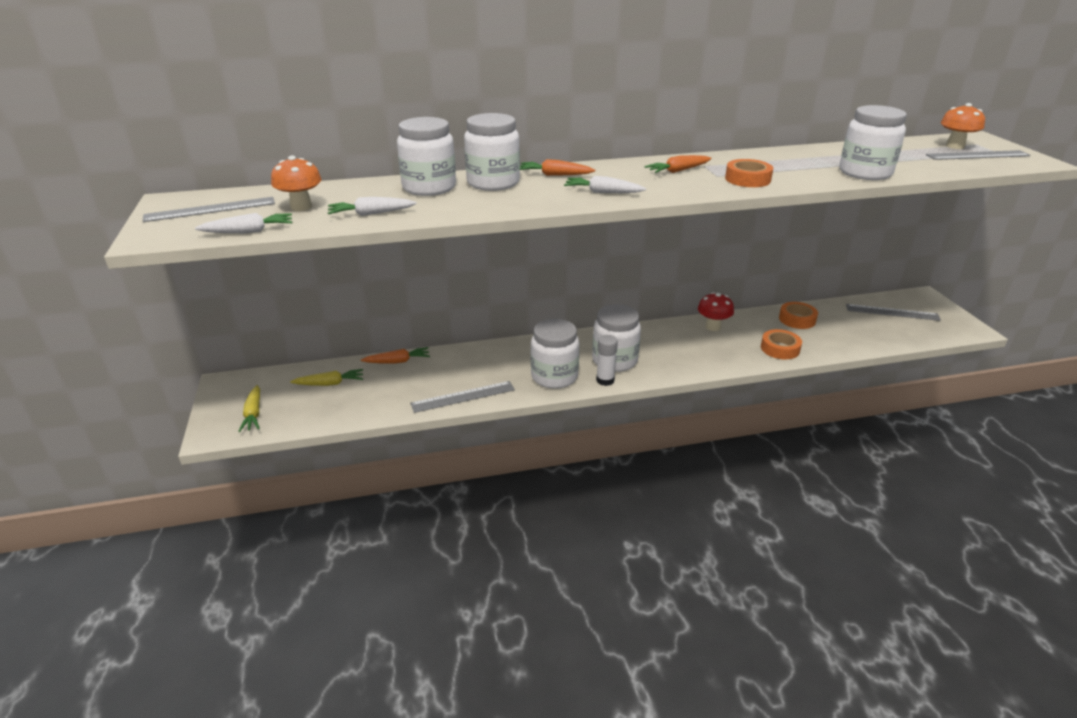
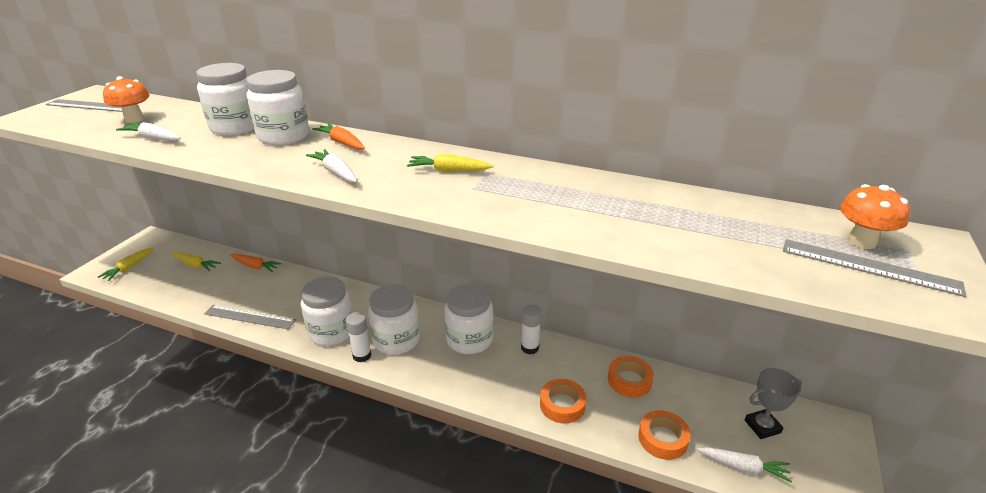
camera: 35 degrees right, 0 degrees up
white carrot [195,213,292,233] -> white carrot moved to [697,447,792,483]
orange carrot [644,155,712,173] -> yellow carrot [407,154,493,172]
red mushroom [698,292,734,331] -> white glue stick [521,305,542,354]
orange tape [725,159,773,187] -> orange tape moved to [638,410,691,460]
white jar [839,105,907,180] -> white jar moved to [444,284,493,354]
grey ruler [846,304,941,321] -> grey trophy [745,368,802,439]

